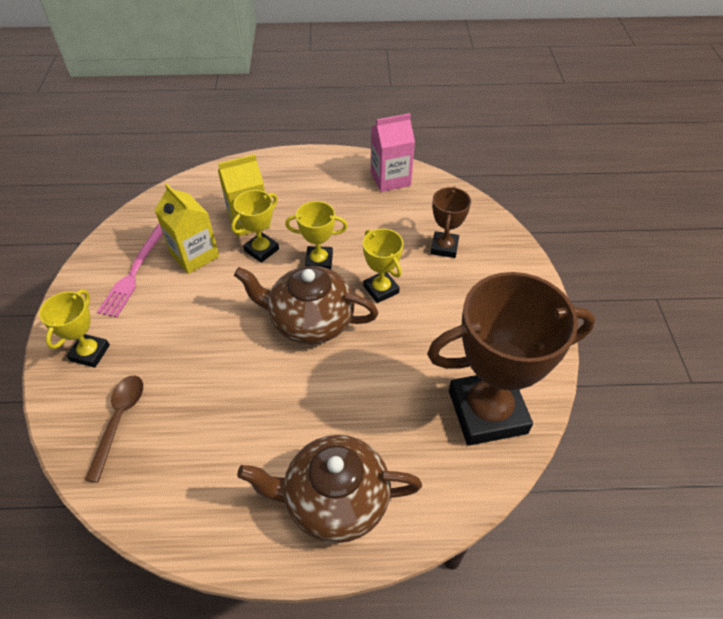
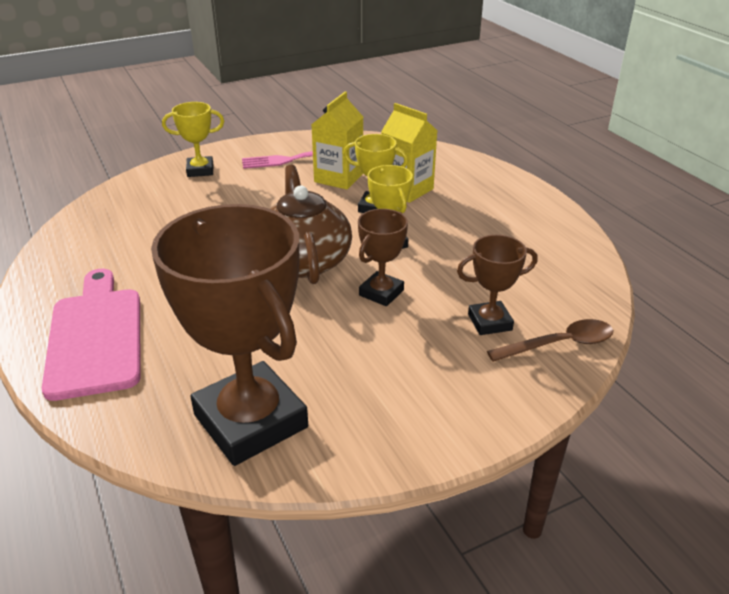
camera: 65 degrees right, 15 degrees down
brown spoon [85,376,143,483] -> brown spoon moved to [487,319,613,362]
brown teapot [237,435,422,543] -> pink cutting board [42,269,141,401]
yellow trophy [363,229,404,303] -> brown trophy [358,209,408,306]
pink carton [371,113,415,192] -> none

